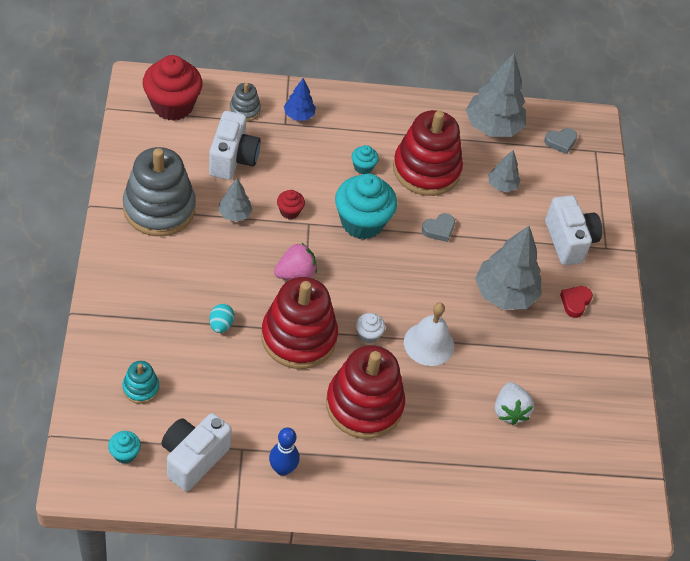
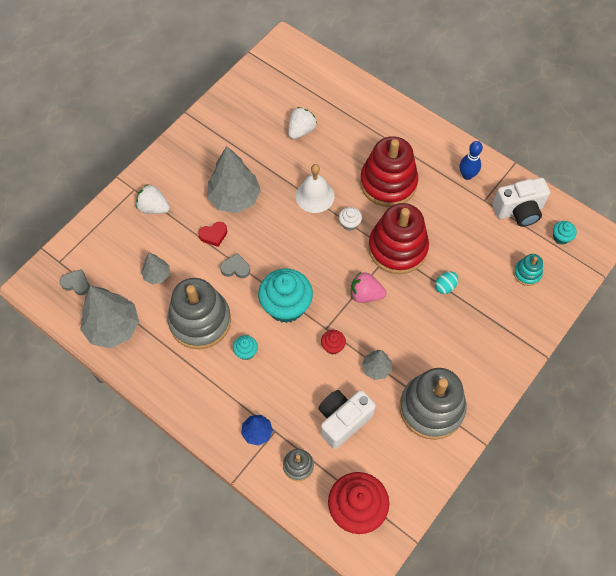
camera: 135 degrees left, 10 degrees up
red stacking toy [393,110,463,196] -> grey stacking toy [167,278,231,349]
white camera [545,195,602,265] -> white strawberry [136,184,170,214]
red heart [560,286,593,318] -> red heart moved to [198,222,227,247]

